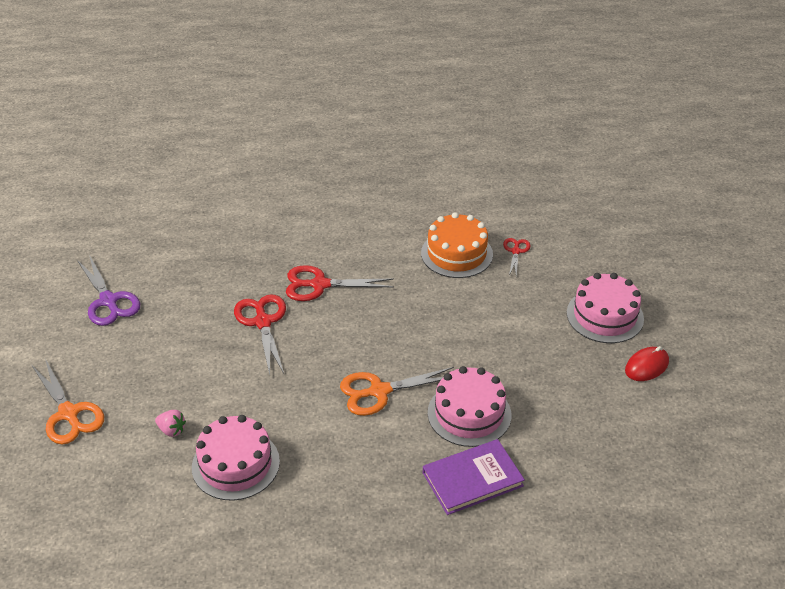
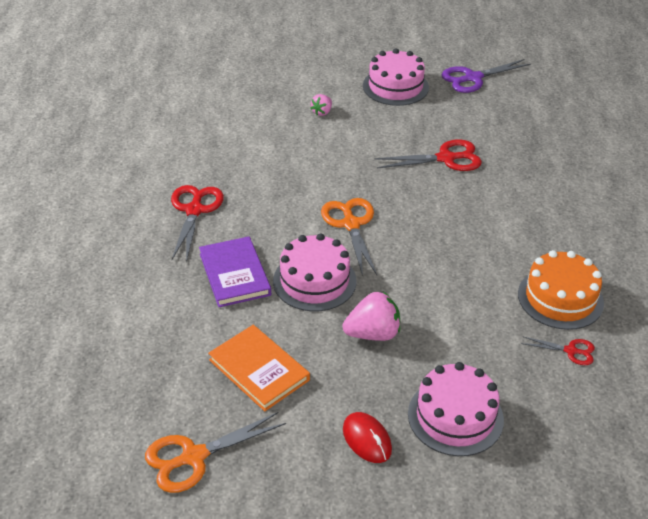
camera: 95 degrees right, 0 degrees up
orange scissors [32,359,104,445] -> orange scissors moved to [145,412,286,493]
pink cake [192,415,280,500] -> pink cake moved to [363,48,429,106]
red scissors [286,265,394,301] -> red scissors moved to [171,185,224,263]
none -> orange book [208,325,310,411]
none -> pink strawberry [342,292,400,341]

